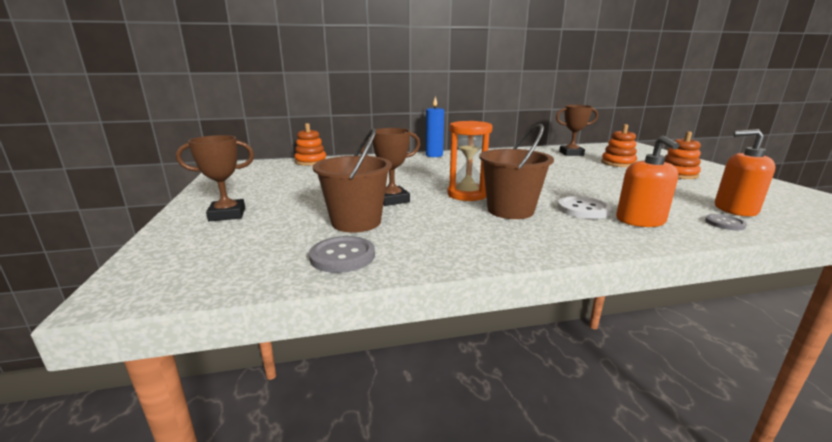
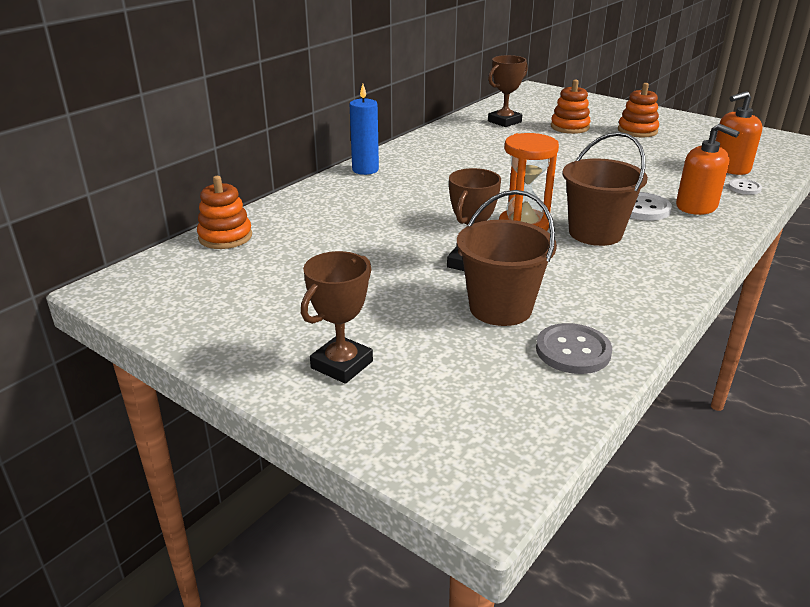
camera: 40 degrees left, 10 degrees up
grey button [705,214,747,230] -> white button [728,179,762,195]

